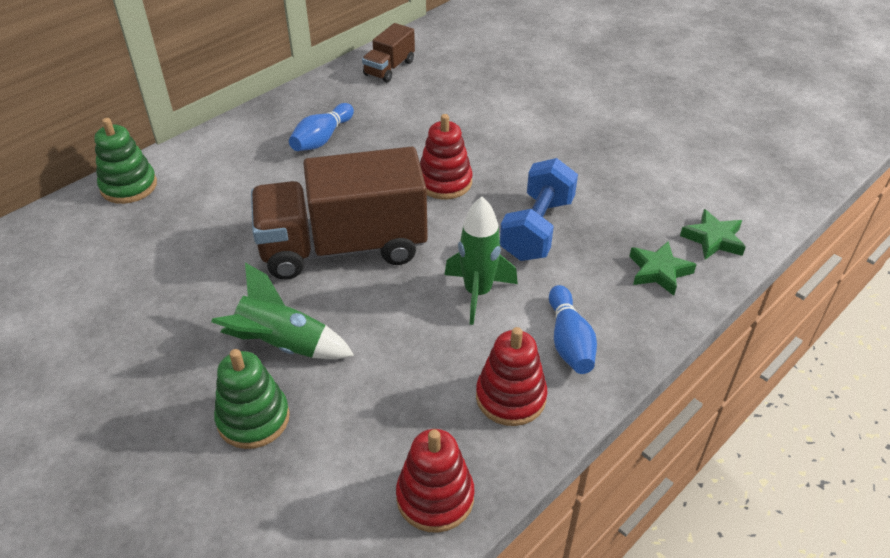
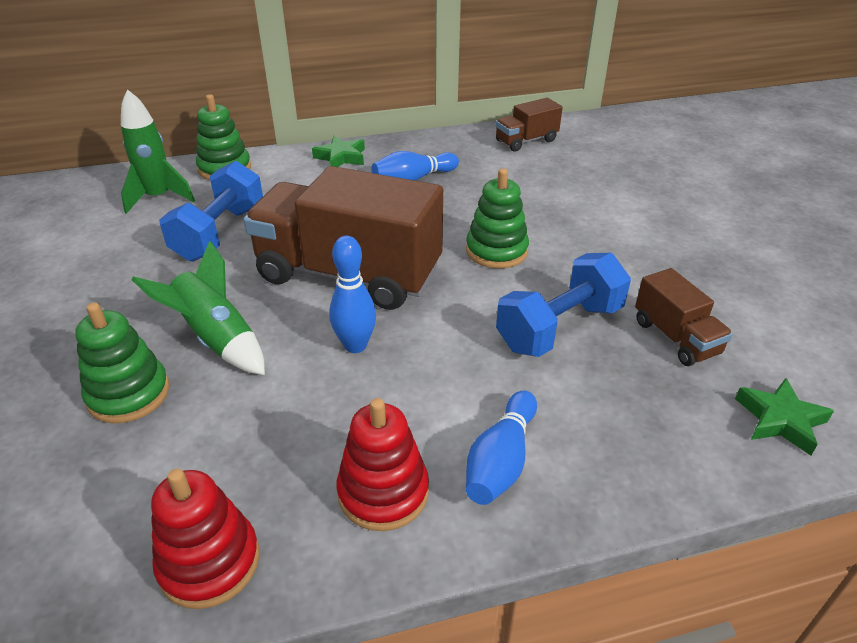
camera: 30 degrees right, 5 degrees down
red stacking toy [420,114,473,199] -> green stacking toy [466,168,529,269]
green rocket [444,197,518,325] -> green rocket moved to [121,89,195,214]
green star [629,241,697,296] -> green star moved to [312,136,365,167]
none -> blue dumbbell [159,161,263,262]
none -> blue bowling pin [329,236,376,353]
none -> brown truck [635,268,733,366]

